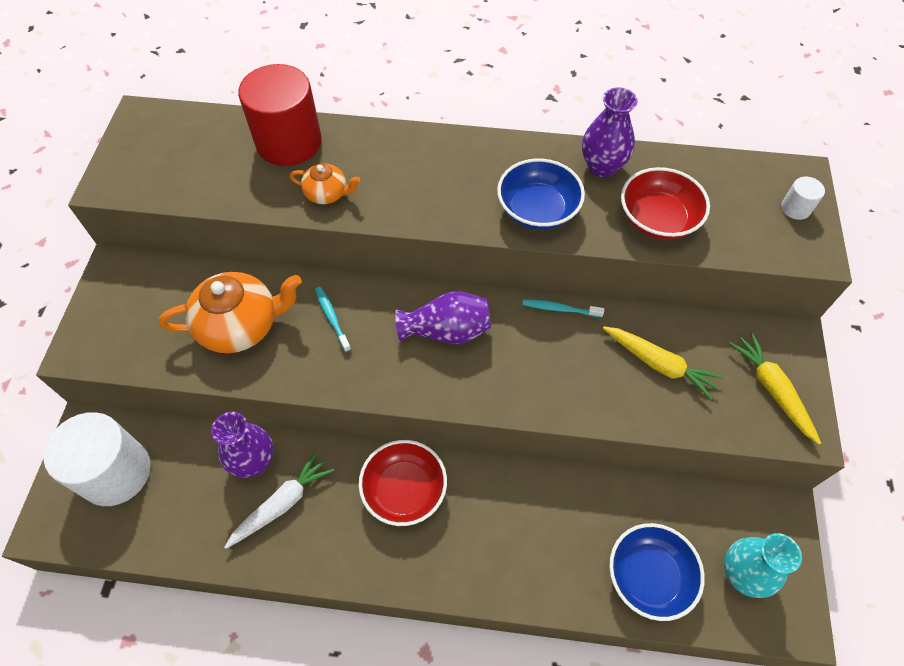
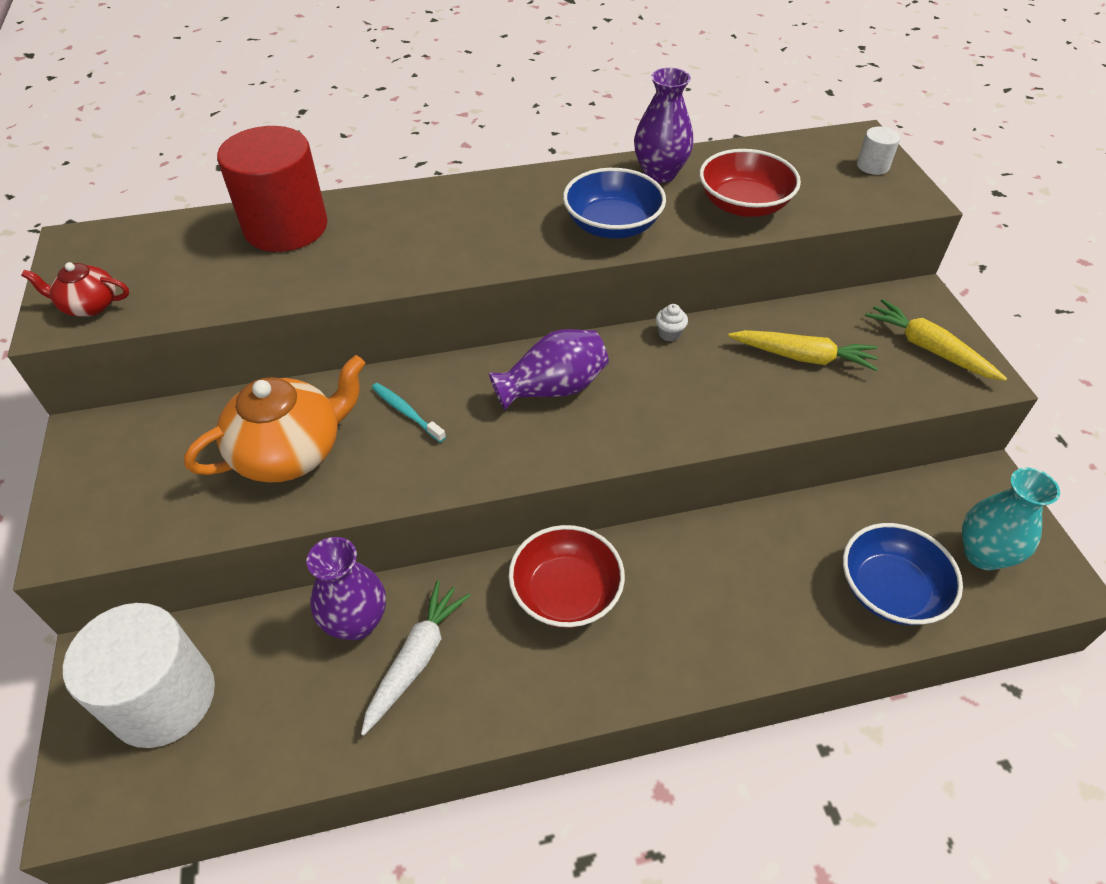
camera: 20 degrees left, 10 degrees down
orange teapot [290,164,360,204] -> none
turquoise toothbrush [522,299,604,317] -> white cupcake [656,304,688,341]
none -> red teapot [21,262,129,317]

